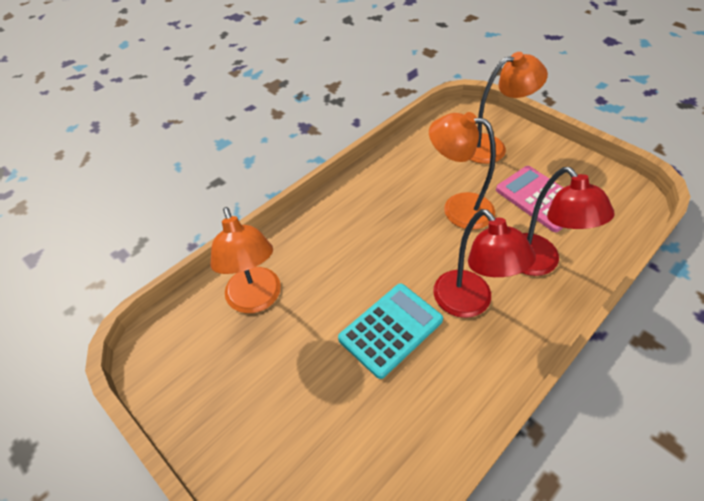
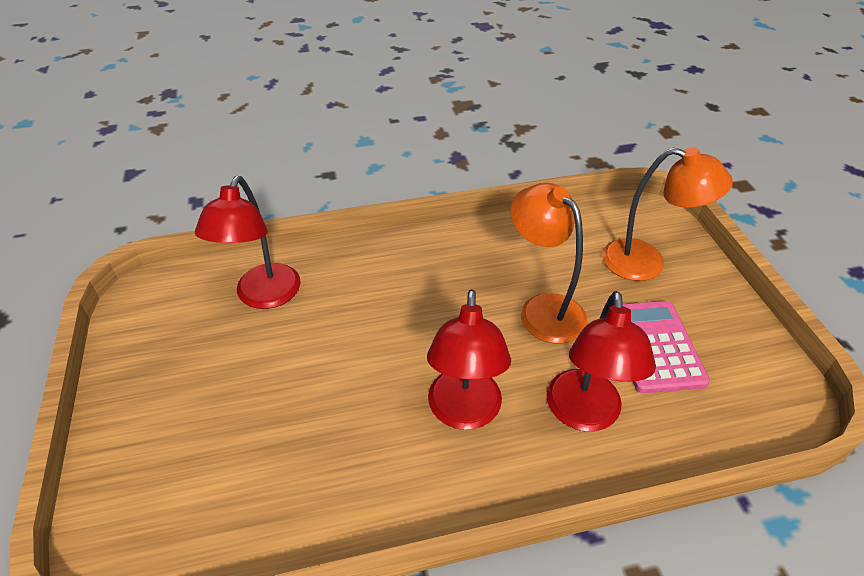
camera: 30 degrees right, 5 degrees down
orange lamp [210,207,281,313] -> red lamp [195,176,301,309]
turquoise calculator [338,284,443,379] -> none

